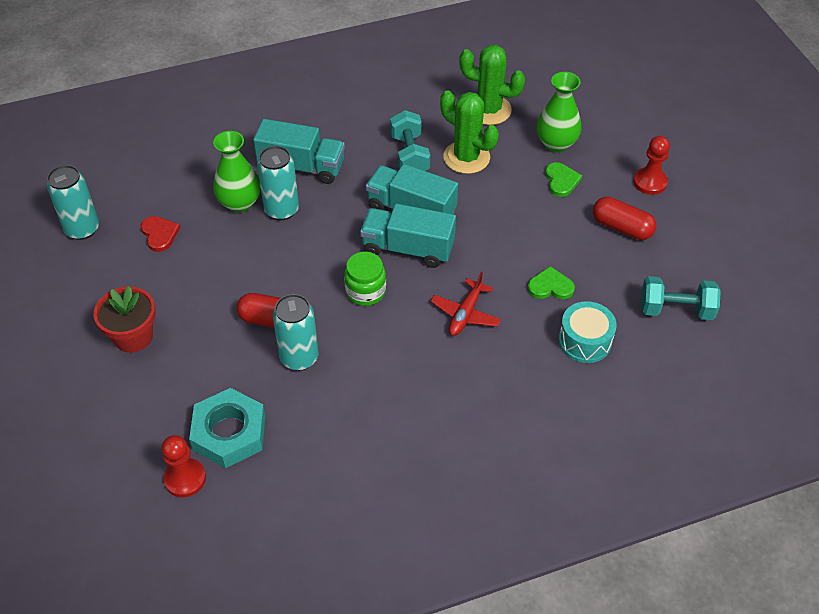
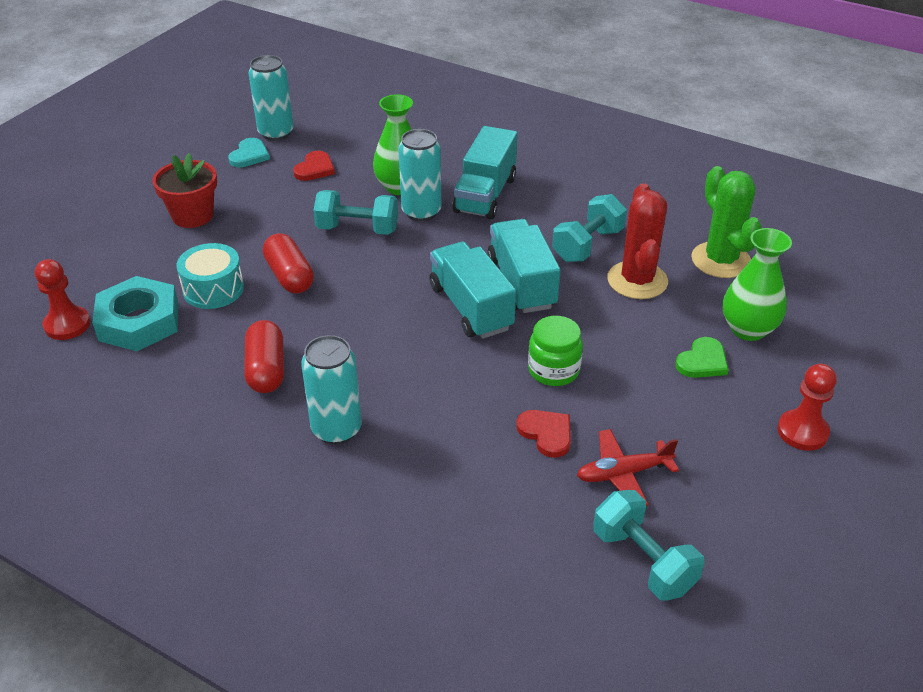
camera: 50 degrees right, 10 degrees down
turquoise truck [253,119,345,184] -> turquoise truck turned 45 degrees clockwise [453,126,517,219]
turquoise can [273,294,318,371] -> turquoise can moved to [301,335,362,444]
green jar [344,252,386,306] -> green jar moved to [528,316,583,386]
red plane [431,271,501,336] -> red plane moved to [577,429,679,506]
green cactus [440,90,499,174] -> red cactus [607,183,668,299]
green heart [527,266,575,299] -> red heart [516,410,571,458]
turquoise drum [559,301,617,363] -> turquoise drum moved to [176,243,244,309]
red capsule [593,197,656,240] -> red capsule moved to [244,320,284,393]
none -> turquoise heart [228,138,270,167]
none -> turquoise dumbbell [313,190,398,235]

